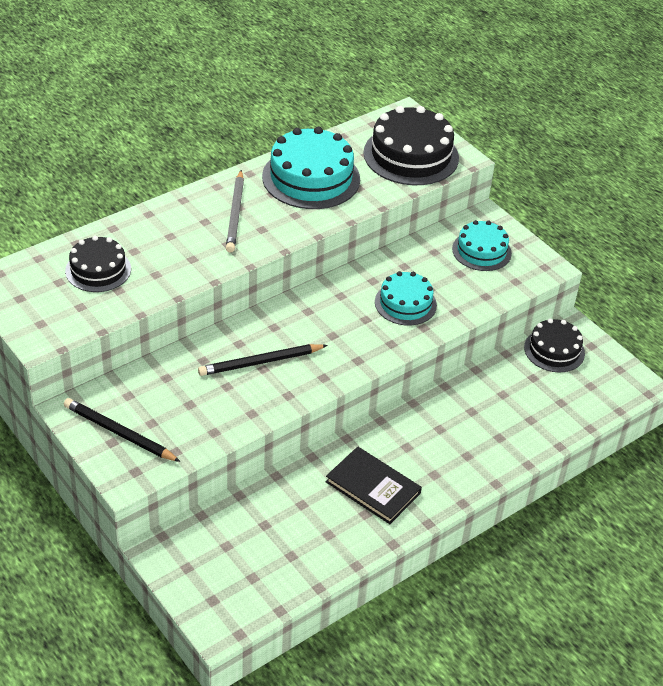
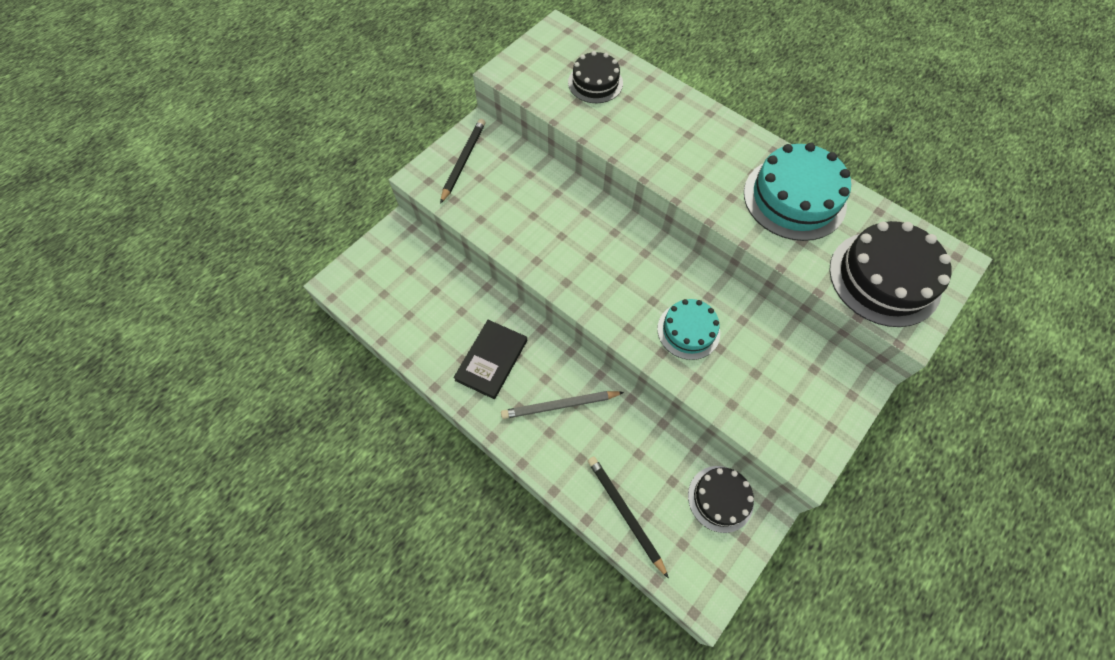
camera: 80 degrees right, 20 degrees up
black pencil [198,344,328,376] -> black pencil moved to [588,456,669,579]
grey pencil [226,170,244,253] -> grey pencil moved to [501,391,624,419]
turquoise cake [452,220,512,271] -> none

